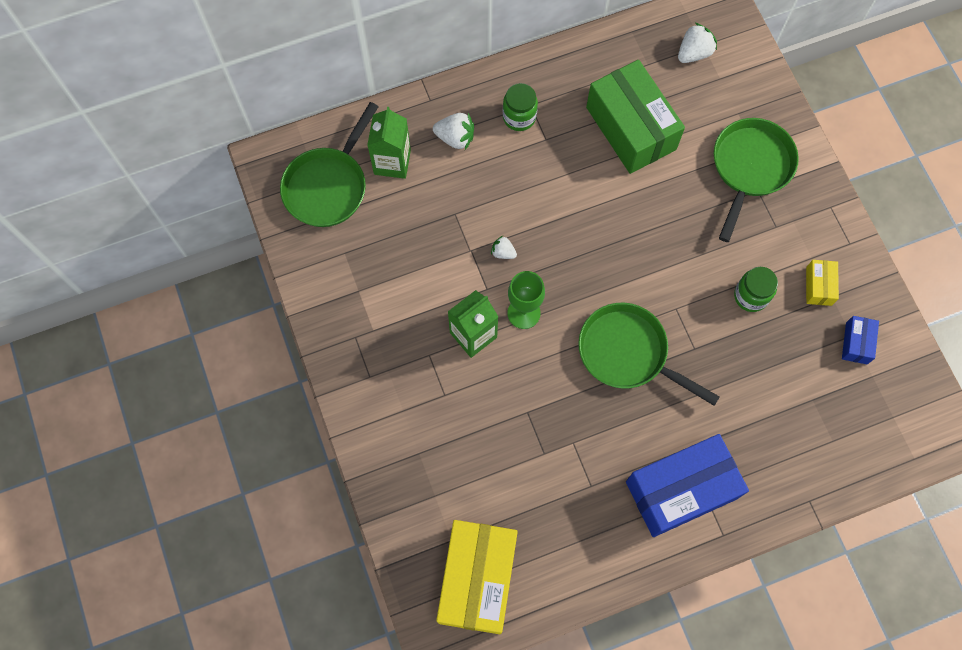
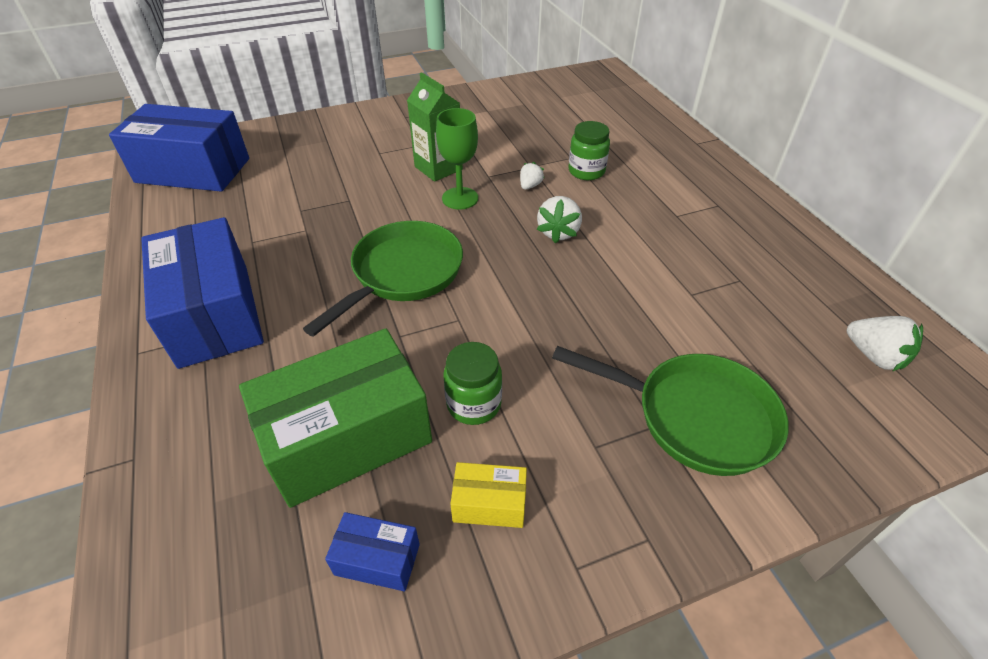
camera: 90 degrees right, 25 degrees down
green pan [280,102,378,227] -> none
green carton [367,107,411,179] -> none
white strawberry [433,113,474,150] -> white strawberry moved to [537,196,582,244]
yellow box [436,520,518,634] -> blue box [109,104,249,192]
green jar [503,83,538,131] -> green jar moved to [568,121,610,180]
green box [586,60,685,174] -> green box moved to [239,328,432,508]

